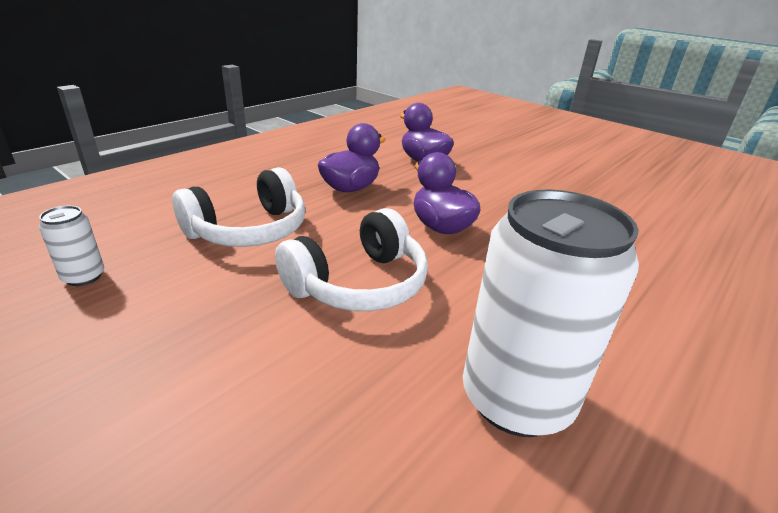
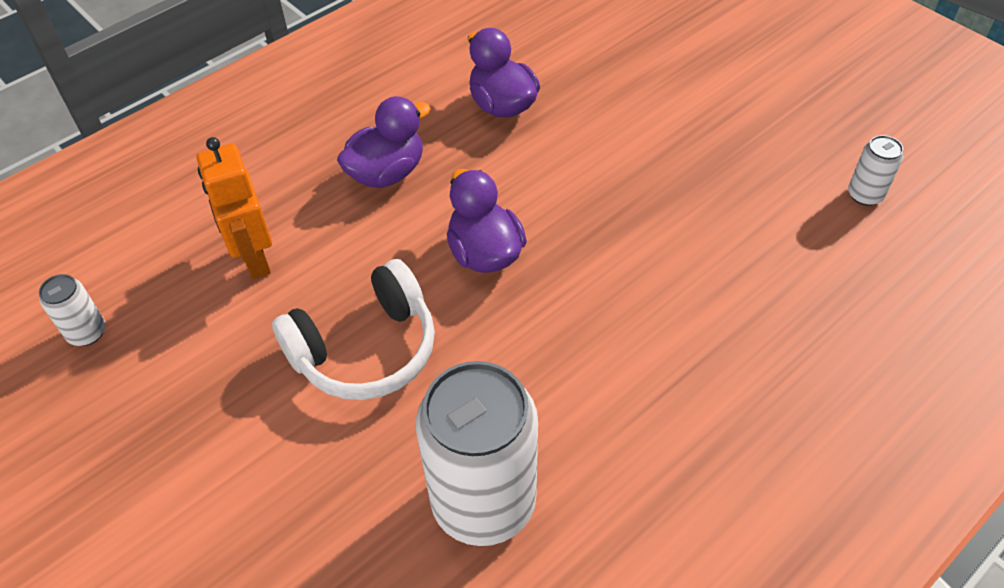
camera: 10 degrees right, 20 degrees up
white headphones [172,167,306,247] -> orange robot [196,137,272,279]
none -> white can [848,135,903,206]

